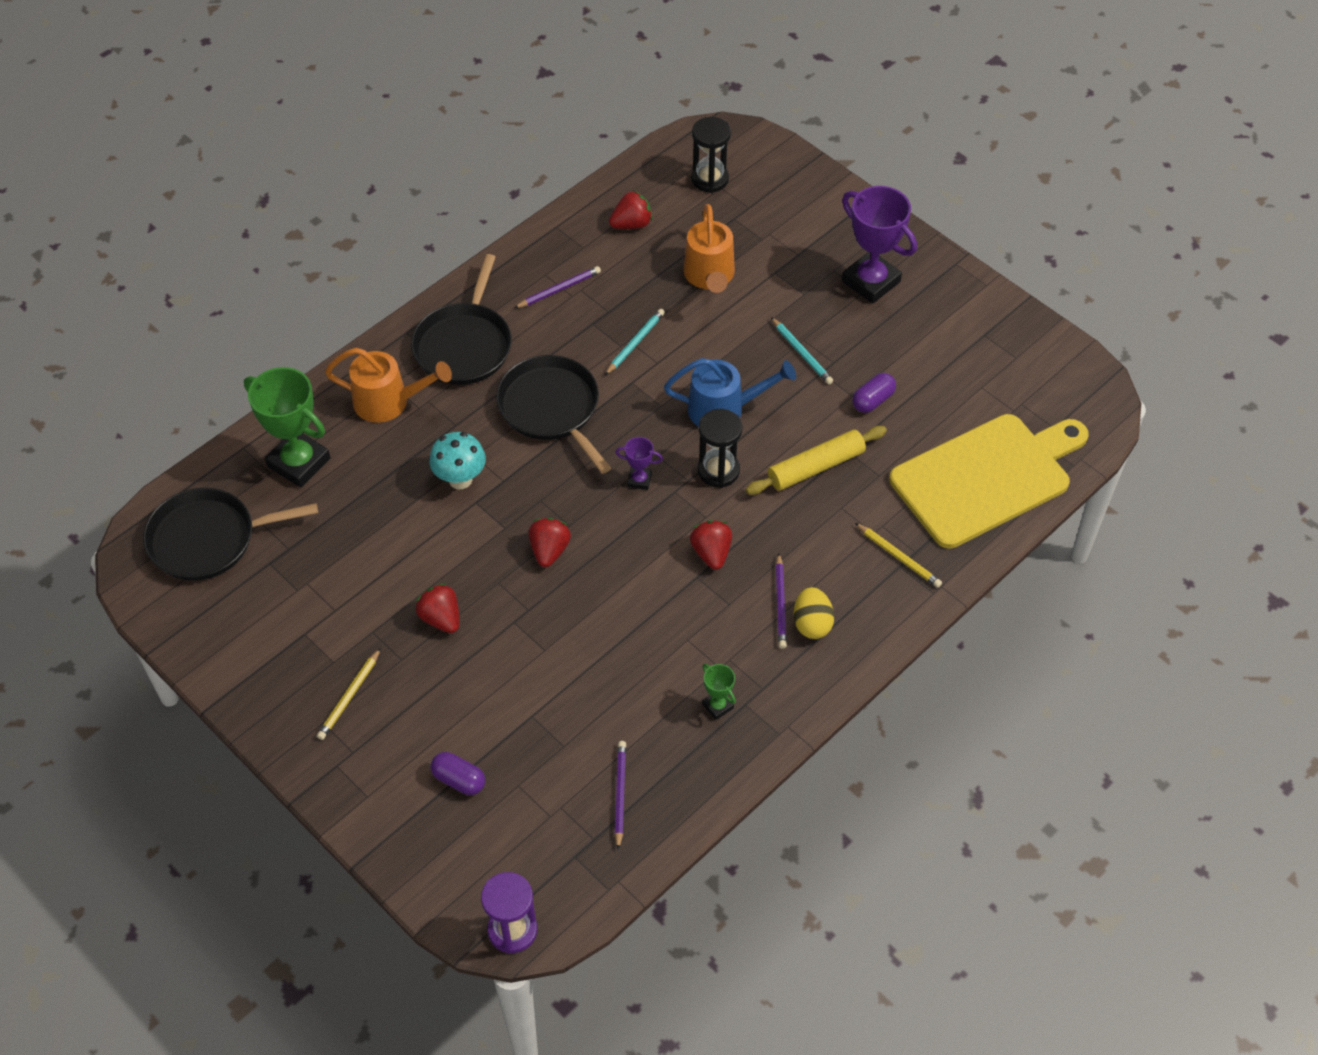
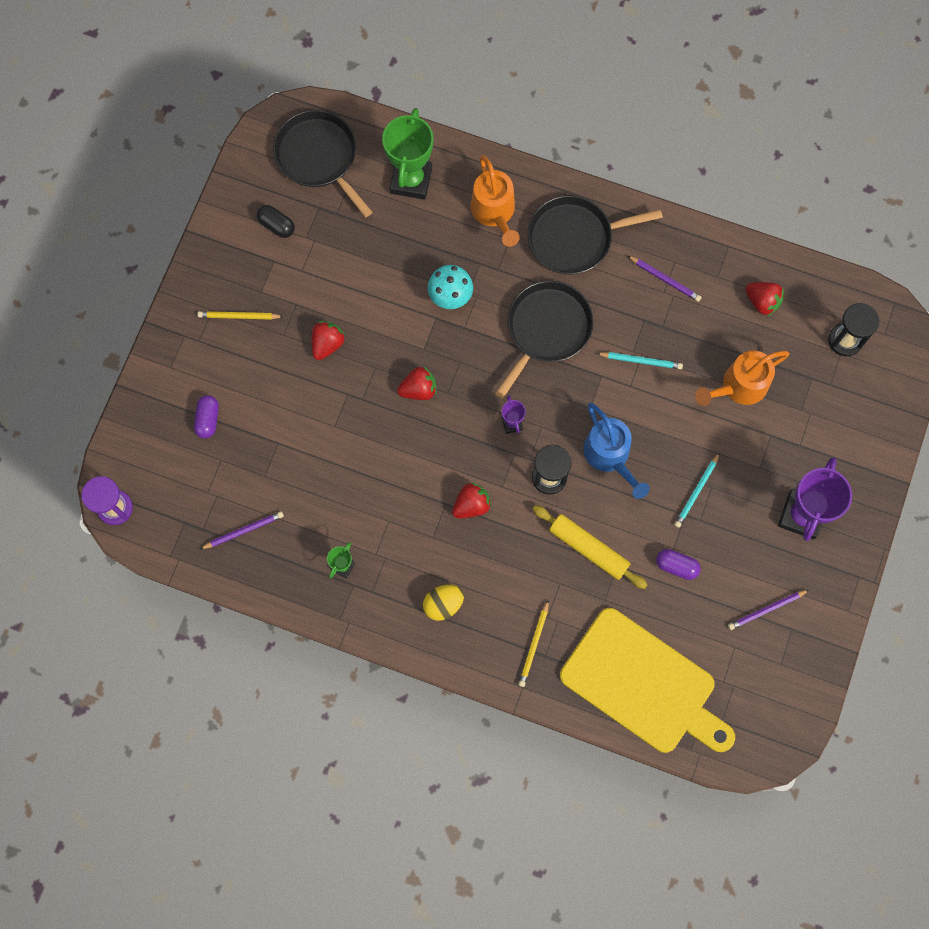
camera: 65 degrees right, 20 degrees up
purple pencil [776,553,787,649] -> purple pencil moved to [728,590,809,630]
none -> black capsule [256,205,295,238]

